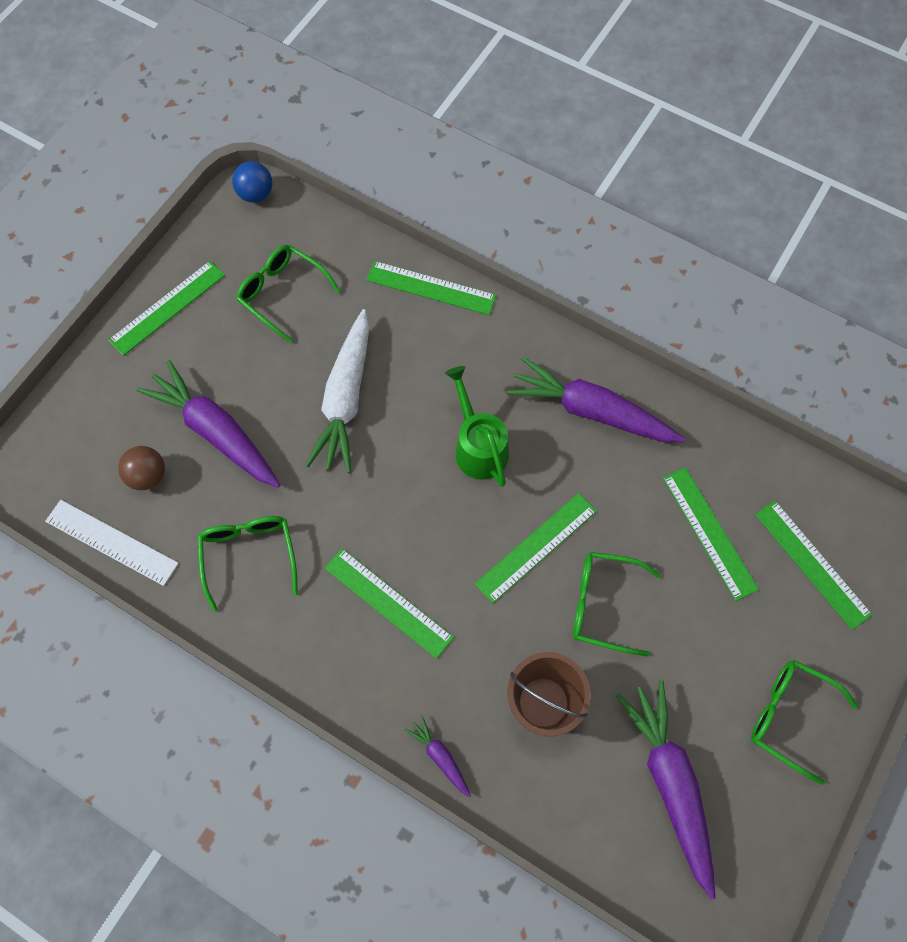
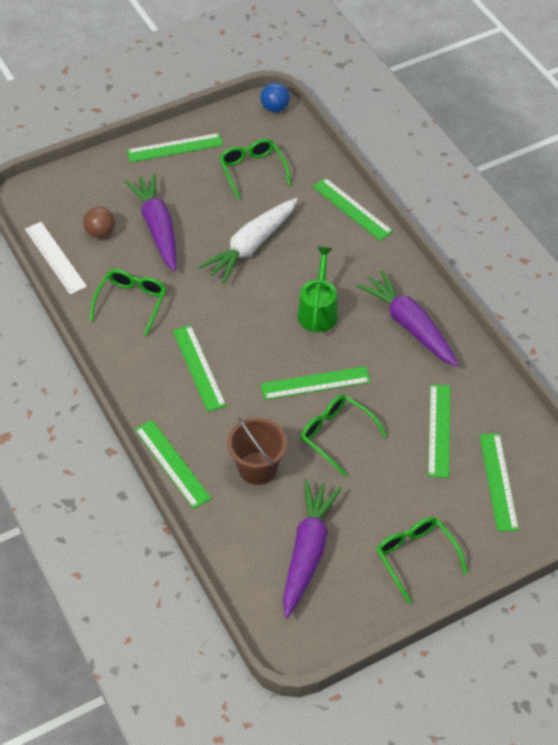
camera: 30 degrees right, 15 degrees down
purple carrot [404,715,471,797] -> green ruler [135,420,211,509]

